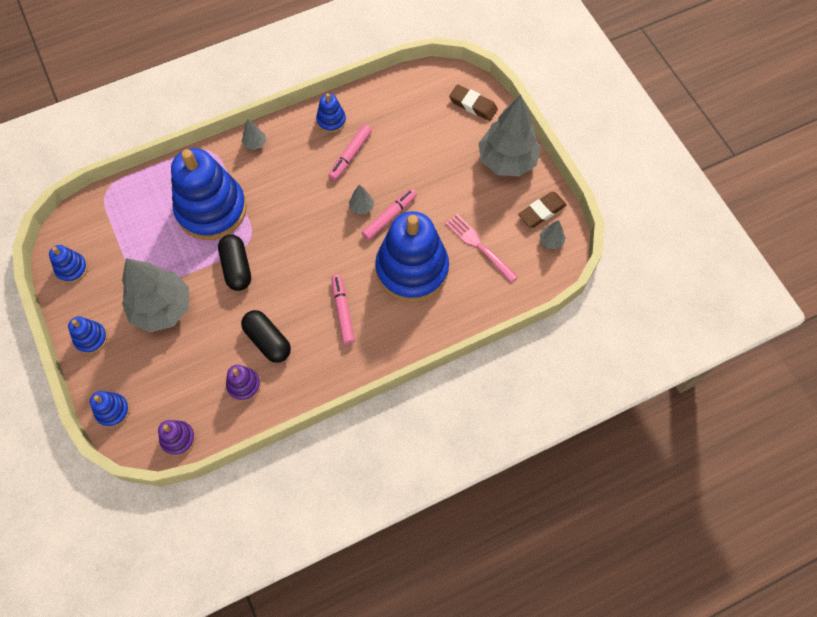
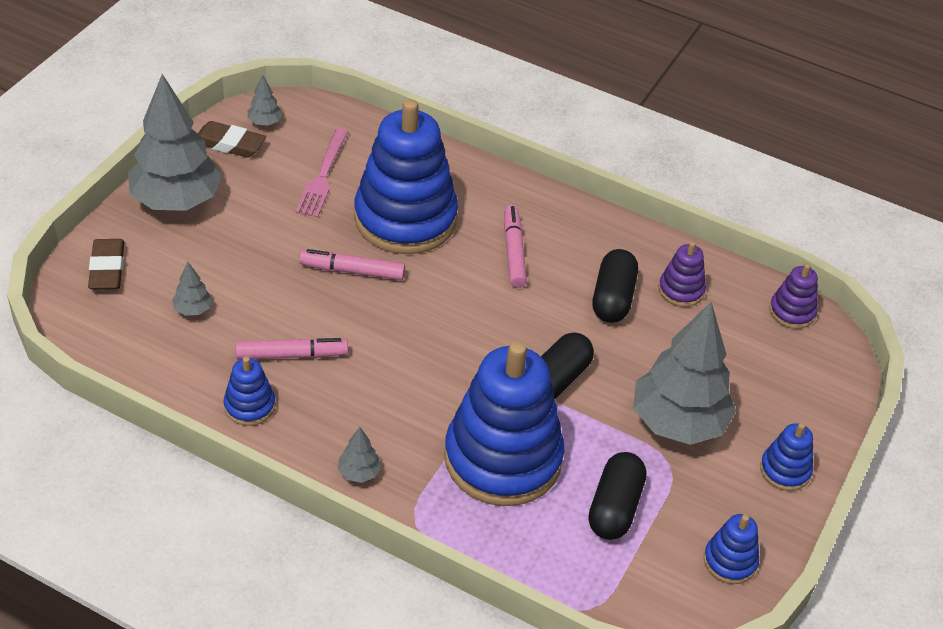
camera: 130 degrees left, 20 degrees down
blue stacking toy [90,391,130,428] -> none
pink marker [331,274,355,345] -> pink marker turned 135 degrees clockwise [504,205,527,288]
grey tree [349,185,374,214] -> grey tree moved to [172,262,212,316]
none -> black capsule [588,452,646,540]

